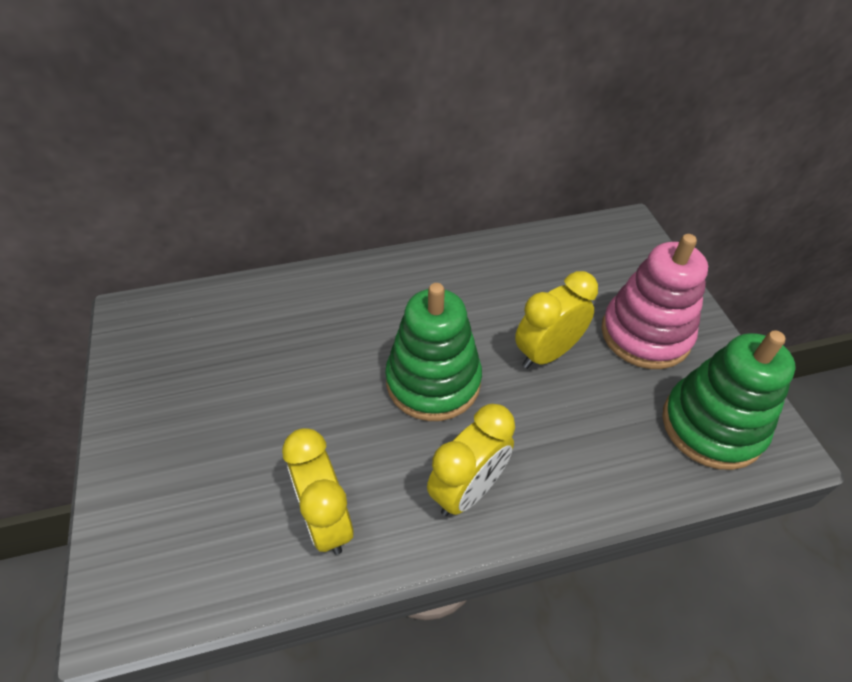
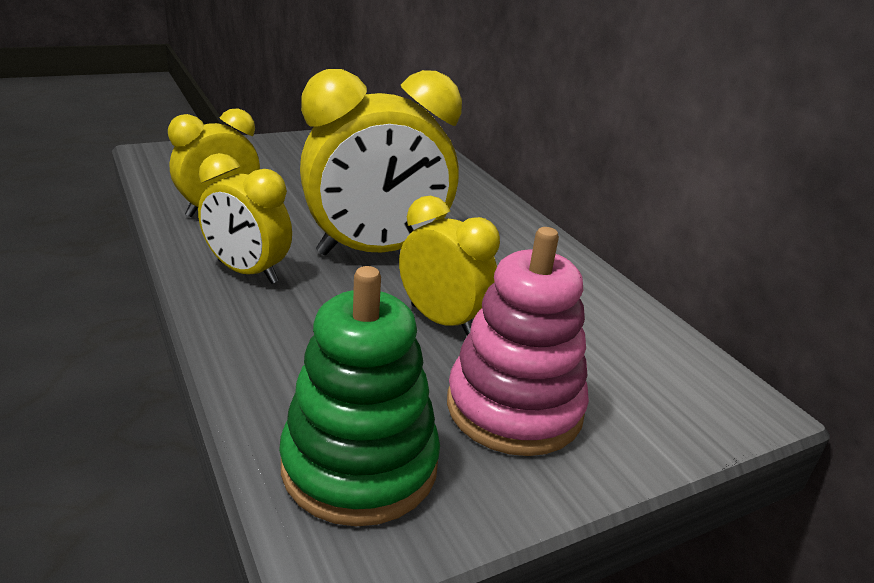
camera: 75 degrees right, 20 degrees down
green stacking toy [385,283,482,421] -> yellow clock [300,69,462,256]

